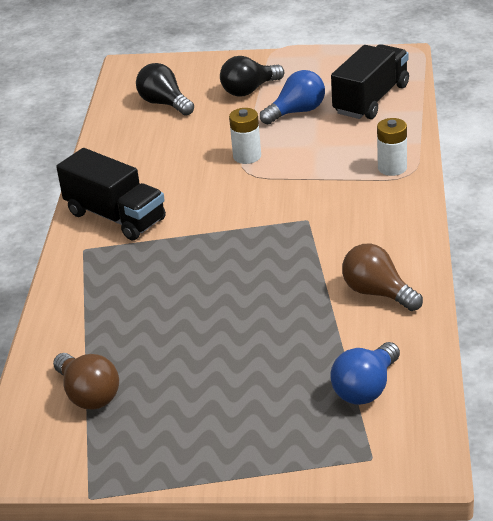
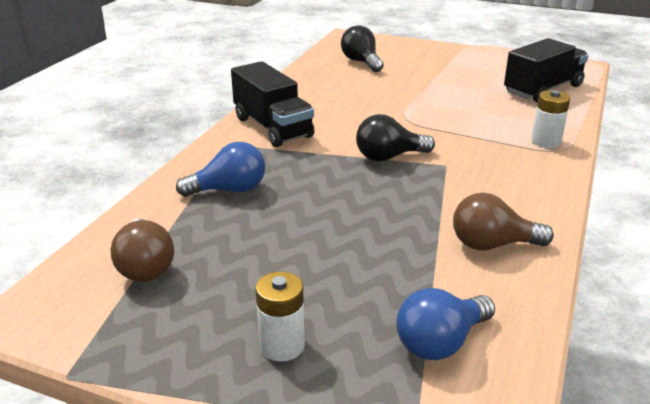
camera: 15 degrees right, 5 degrees down
black light bulb [220,56,284,97] -> black light bulb moved to [356,114,435,162]
white battery [229,108,261,164] -> white battery moved to [255,271,305,361]
blue light bulb [260,70,325,125] -> blue light bulb moved to [176,142,265,197]
brown light bulb [342,243,423,311] -> brown light bulb turned 60 degrees counterclockwise [453,193,554,251]

